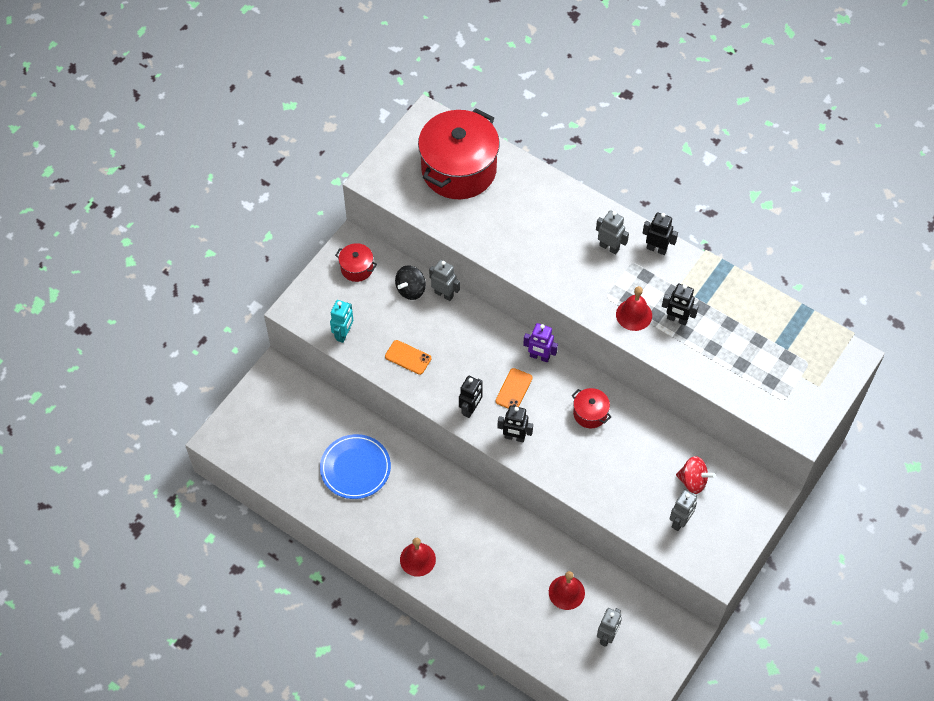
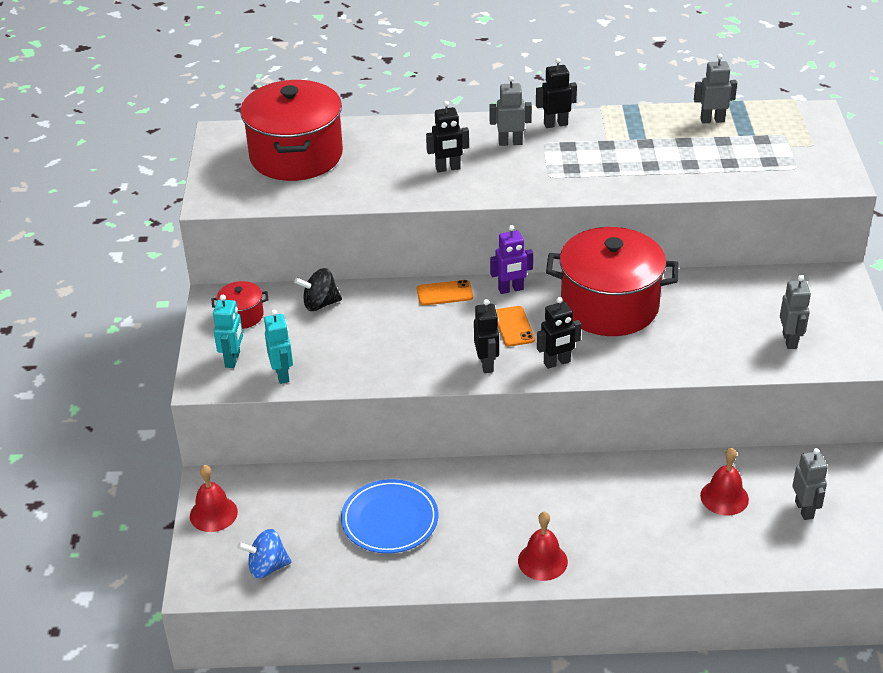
camera: 35 degrees left, 20 degrees down
orange phone [385,340,431,375] -> orange phone moved to [417,280,473,305]
black spinning top [395,265,426,300] -> black spinning top turned 75 degrees clockwise [294,268,342,311]
grey robot [429,260,460,301] -> grey robot moved to [694,54,737,123]
red pot [572,388,611,428] -> red pot [546,227,678,336], size x2.29
red bell [616,286,652,331] -> red bell moved to [190,465,238,532]
black robot [662,284,699,325] -> black robot moved to [426,101,469,172]
red spinning top [676,456,715,494] -> none
none -> turquoise robot [213,295,243,368]
none -> blue spinning top [237,529,291,579]

